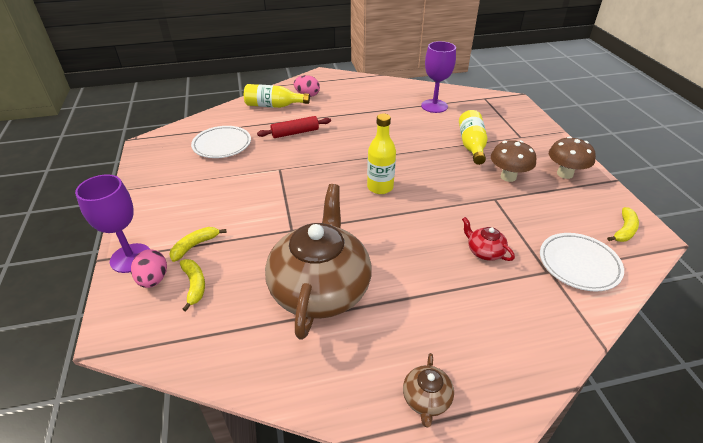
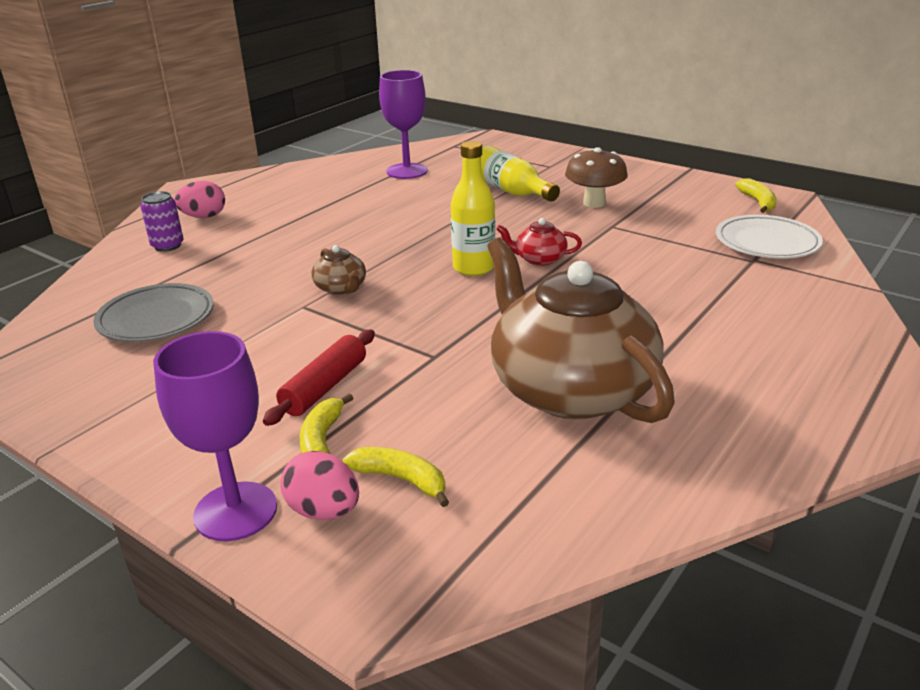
camera: 40 degrees left, 10 degrees down
white plate [191,126,251,158] -> grey plate [93,283,214,342]
yellow bottle [244,84,310,108] -> purple can [141,191,184,252]
red rolling pin [257,116,331,138] -> red rolling pin moved to [263,330,375,426]
brown teapot [403,353,454,427] -> brown teapot moved to [312,245,366,295]
red teapot [462,217,515,261] -> red teapot moved to [496,218,582,266]
brown mushroom [549,136,596,179] -> none

